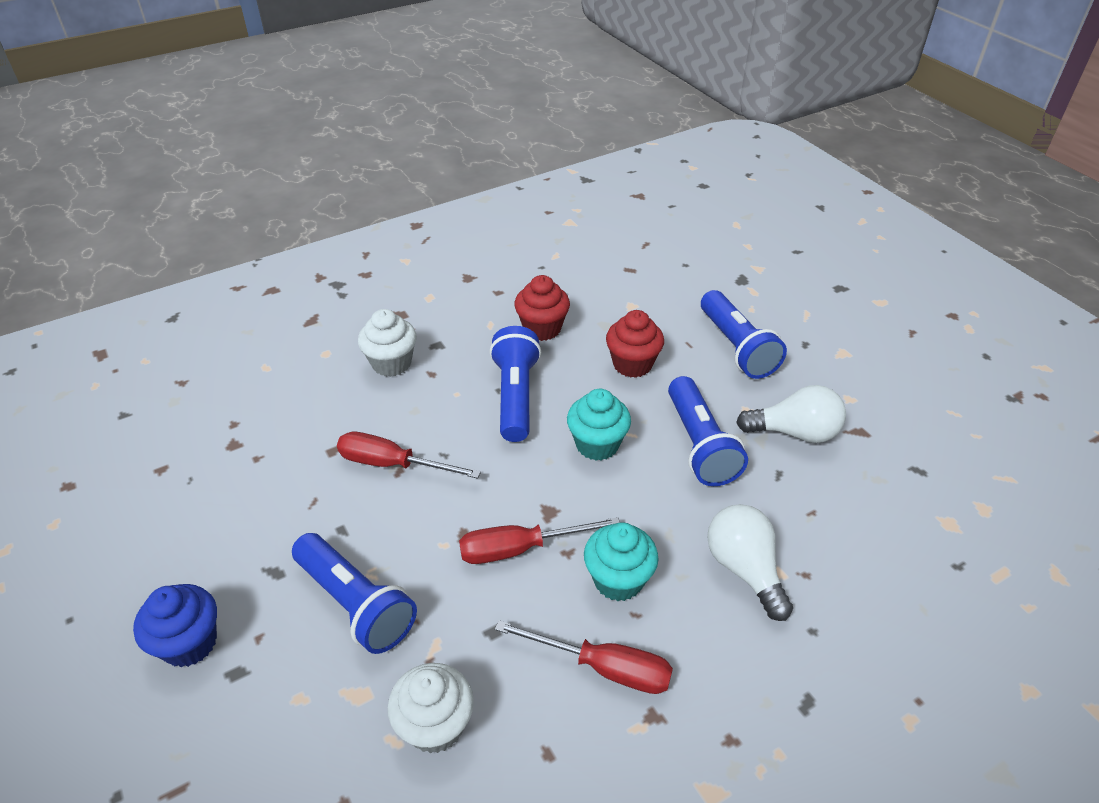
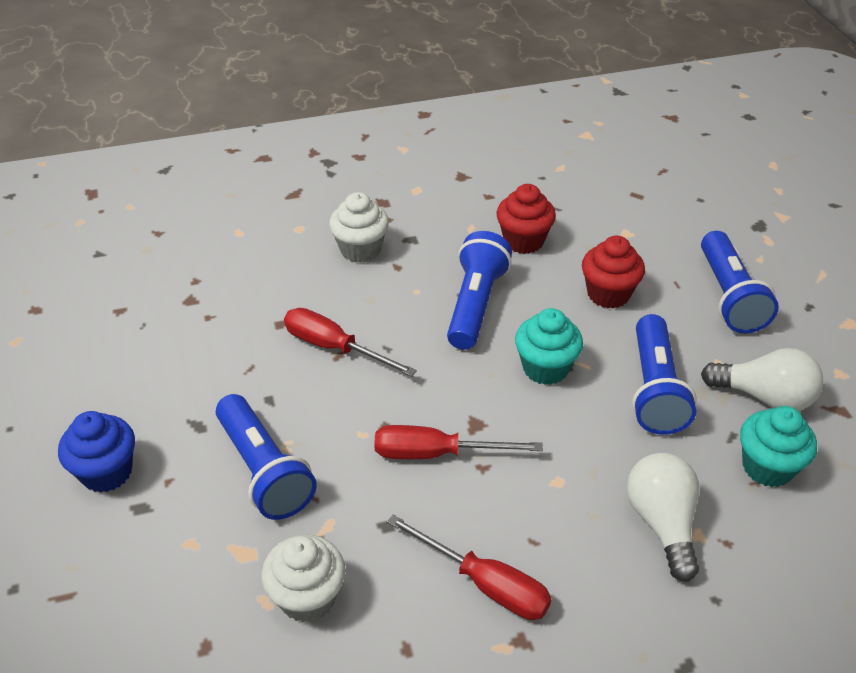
camera: 15 degrees right, 0 degrees up
turquoise cupcake [584,522,659,601] -> turquoise cupcake moved to [740,406,817,487]

